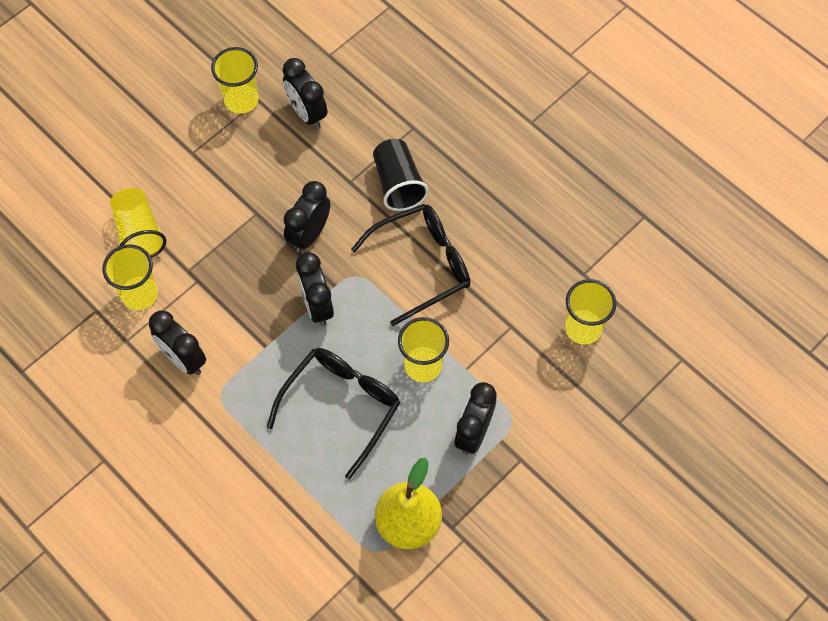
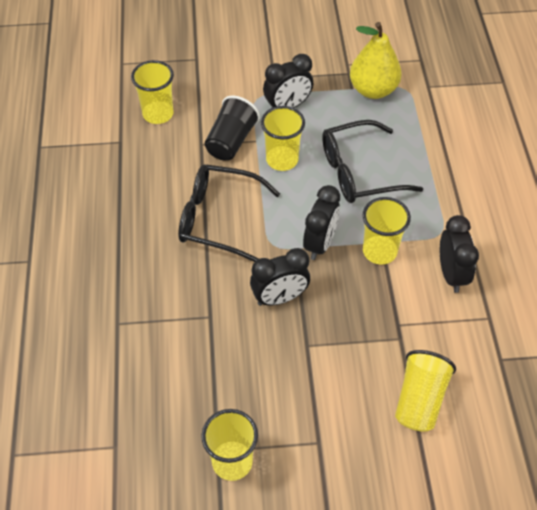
camera: 140 degrees left, 10 degrees down
yellow cup [102,244,158,310] -> yellow cup moved to [363,197,411,264]
black clock [282,58,328,129] -> none
black cup [373,139,429,211] -> black cup moved to [205,96,260,160]

